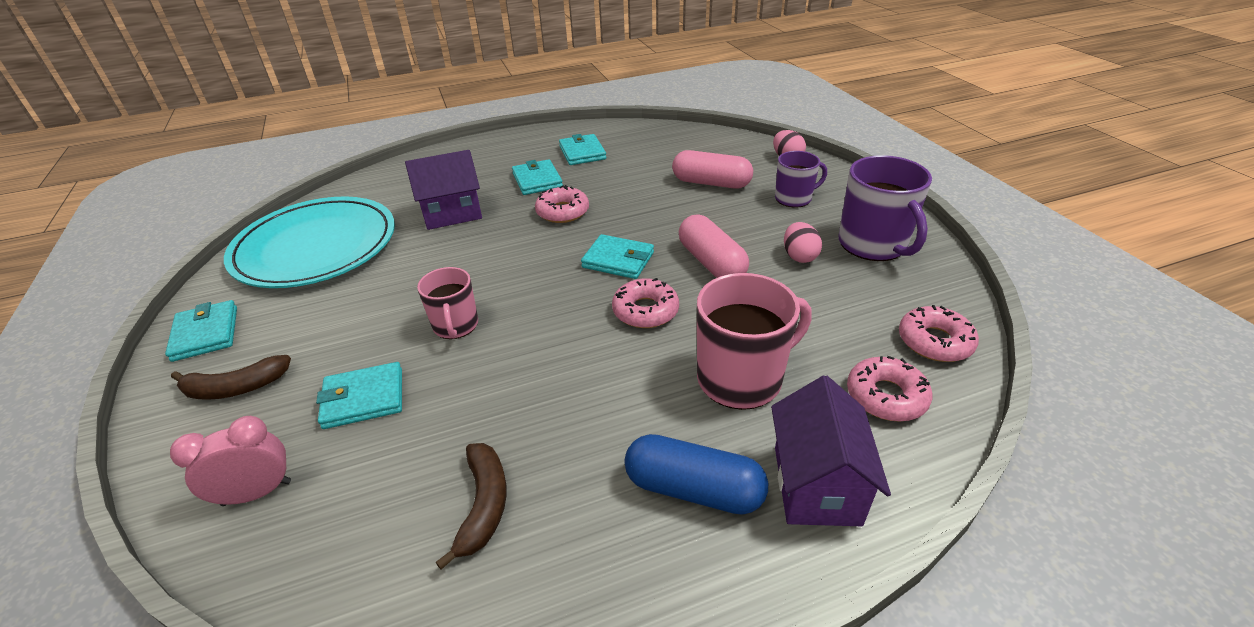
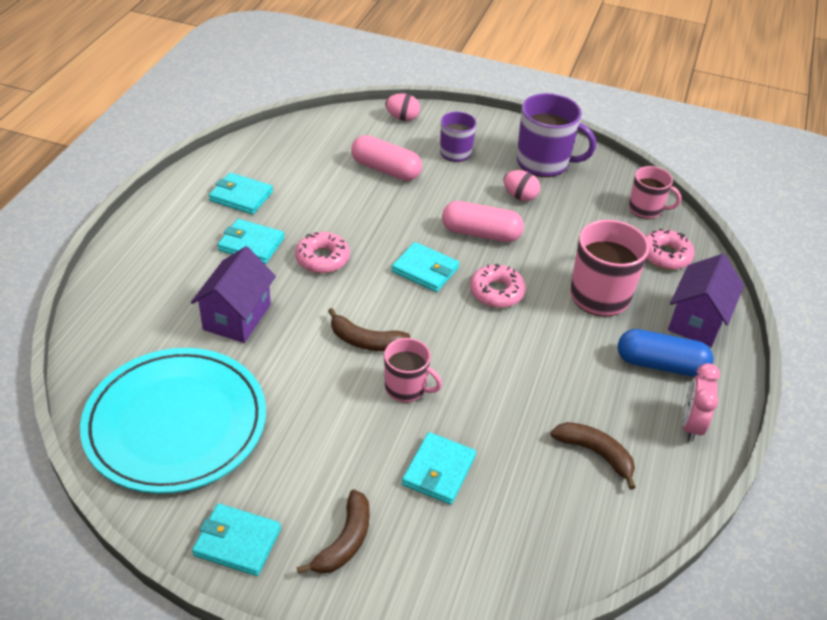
camera: 55 degrees left, 5 degrees up
pink clock [170,416,291,506] -> pink clock moved to [682,363,720,442]
turquoise wallet [581,234,654,279] -> turquoise wallet turned 60 degrees clockwise [392,242,459,292]
blue capsule [625,434,768,515] -> blue capsule turned 45 degrees clockwise [618,329,714,377]
pink capsule [672,150,753,189] -> pink capsule turned 60 degrees clockwise [351,135,422,181]
purple house [771,375,891,526] -> purple house turned 75 degrees clockwise [668,254,744,347]
pink donut [899,305,979,362] -> pink mug [629,166,681,219]
none -> brown banana [328,308,410,351]

